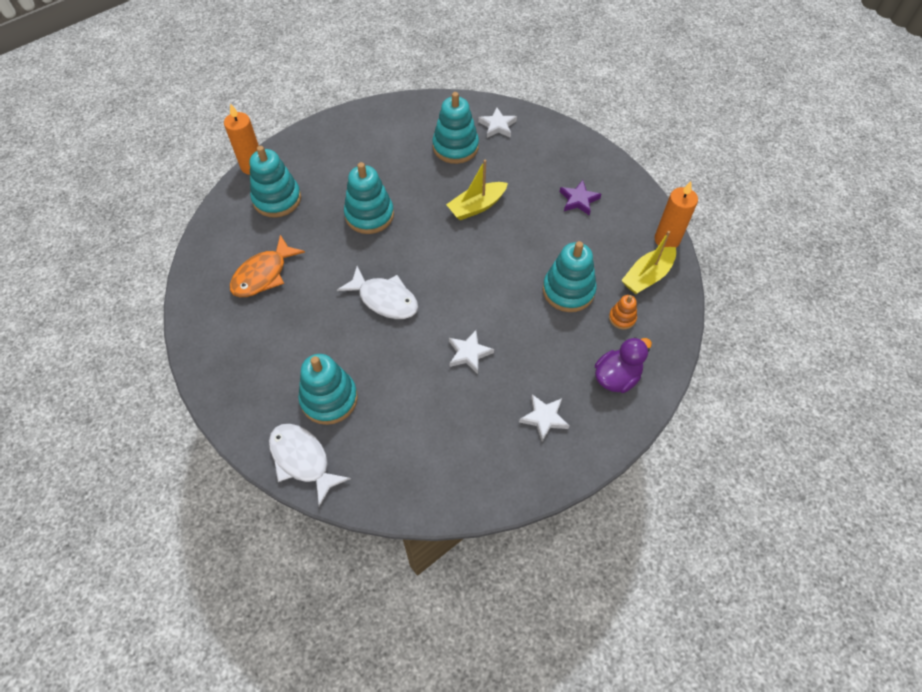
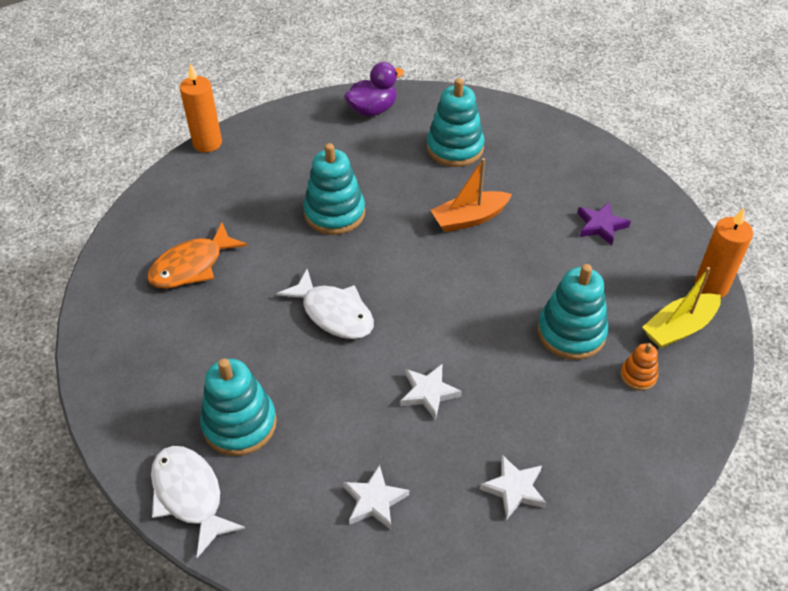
camera: 10 degrees right, 10 degrees down
turquoise stacking toy [250,146,301,218] -> none
yellow boat [446,160,508,220] -> orange boat [430,158,512,232]
white star [478,108,517,138] -> white star moved to [343,465,409,529]
purple duck [595,337,652,393] -> purple duck moved to [344,62,404,116]

